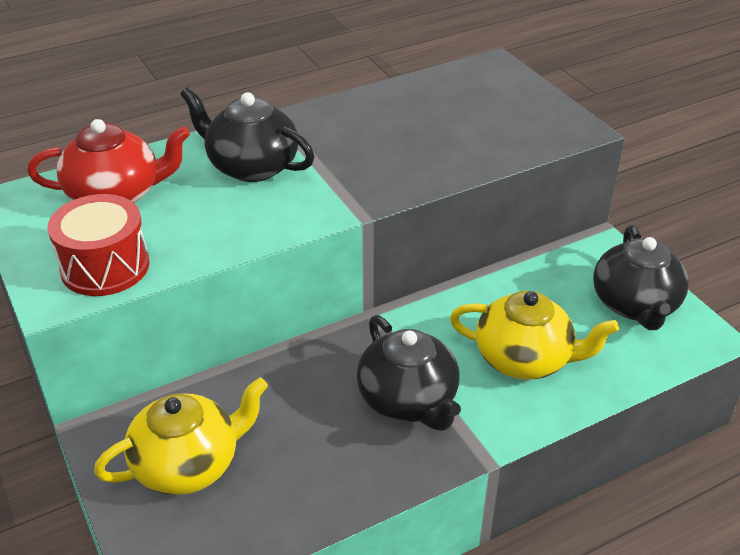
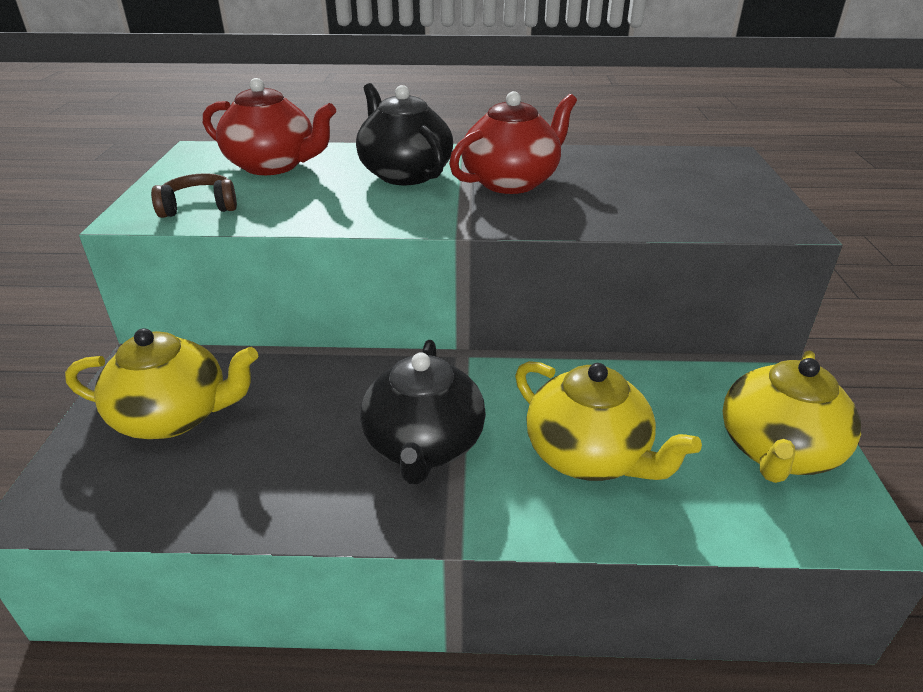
camera: 30 degrees right, 5 degrees down
red drum [48,194,150,296] -> brown headphones [151,173,237,218]
black teapot [593,225,689,330] -> yellow teapot [723,350,861,483]
none -> red teapot [449,91,577,194]

